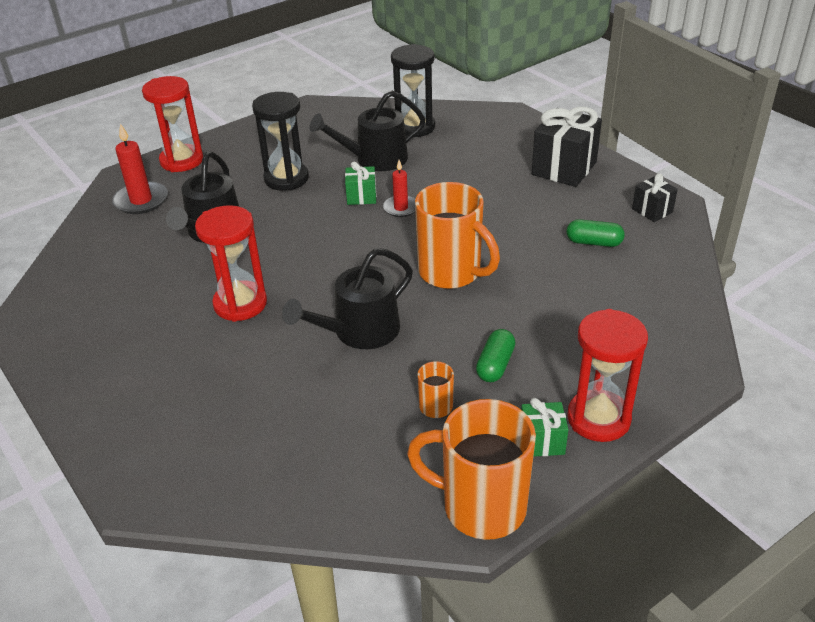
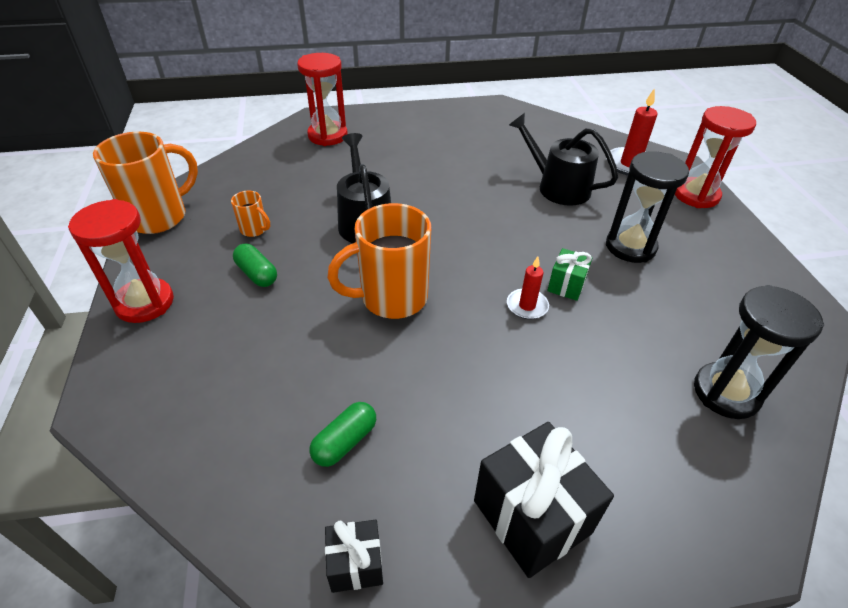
camera: 115 degrees right, 5 degrees up
red hourglass [195,205,267,322] -> red hourglass moved to [297,53,348,146]
black watering can [309,91,426,171] -> none
green gift [521,398,569,457] -> none

